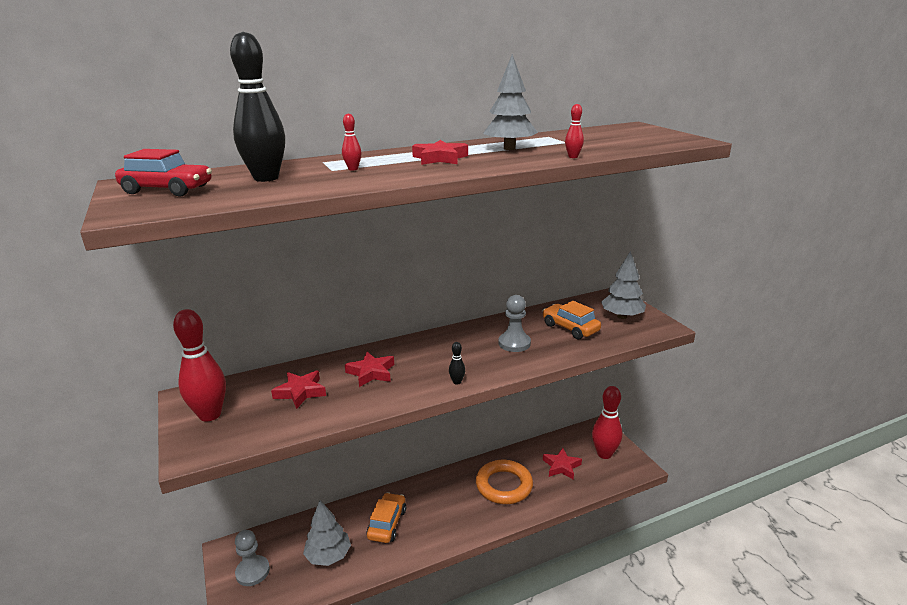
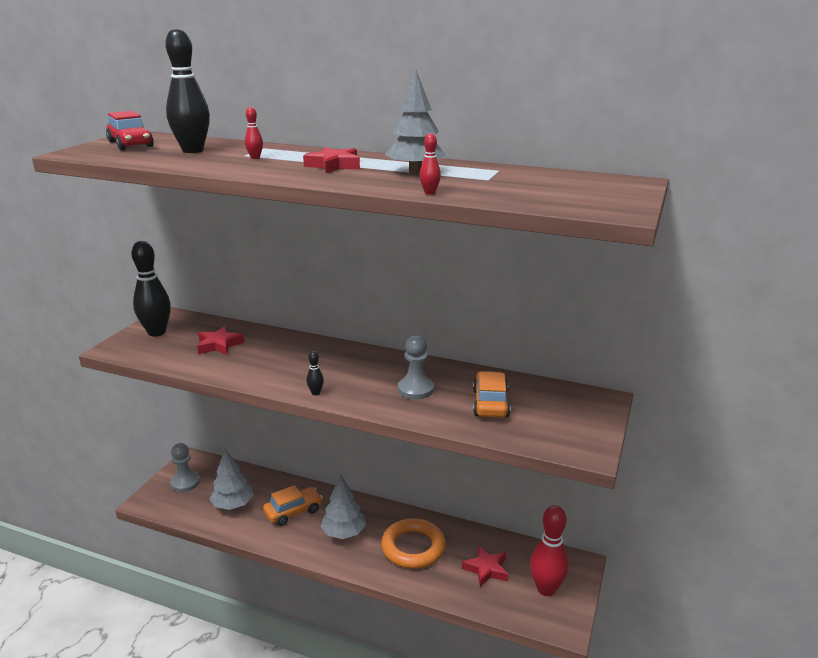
camera: 45 degrees right, 0 degrees up
red bowling pin [173,309,226,422] -> black bowling pin [132,241,171,337]
red star [345,352,394,387] -> none
grey tree [601,251,646,319] -> grey tree moved to [321,475,366,539]

